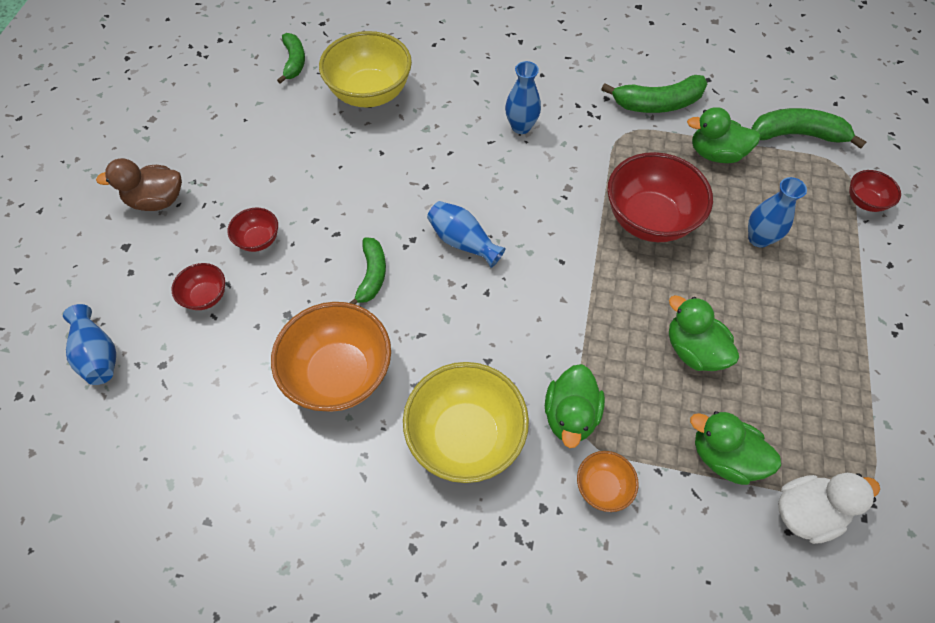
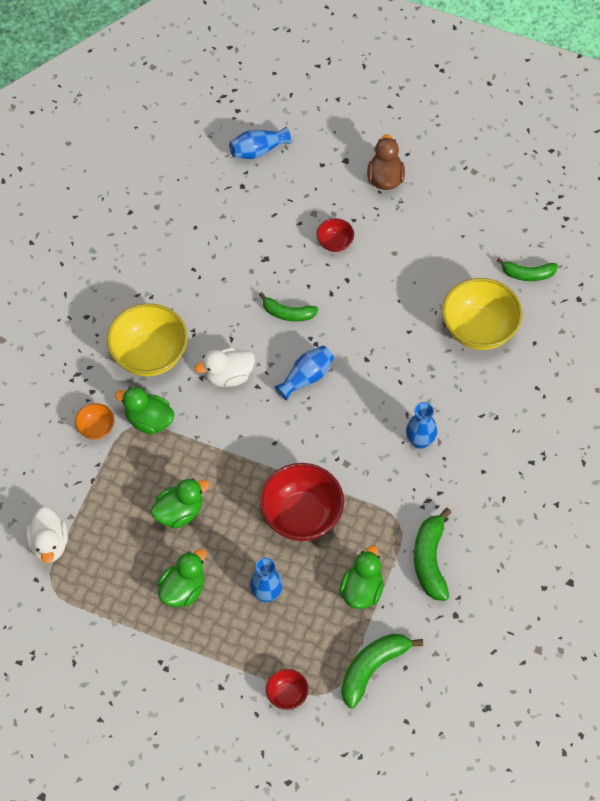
camera: 100 degrees right, 0 degrees up
red bowl [171,263,225,310] -> none
orange bowl [271,302,391,412] -> none
green duck [690,411,781,485] -> green duck moved to [157,549,206,607]
green banana [751,108,867,149] -> green banana turned 150 degrees counterclockwise [341,634,423,709]
none -> white duck [194,348,255,387]

